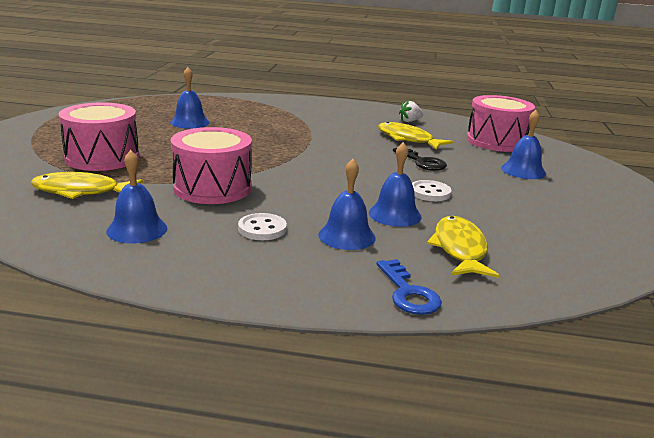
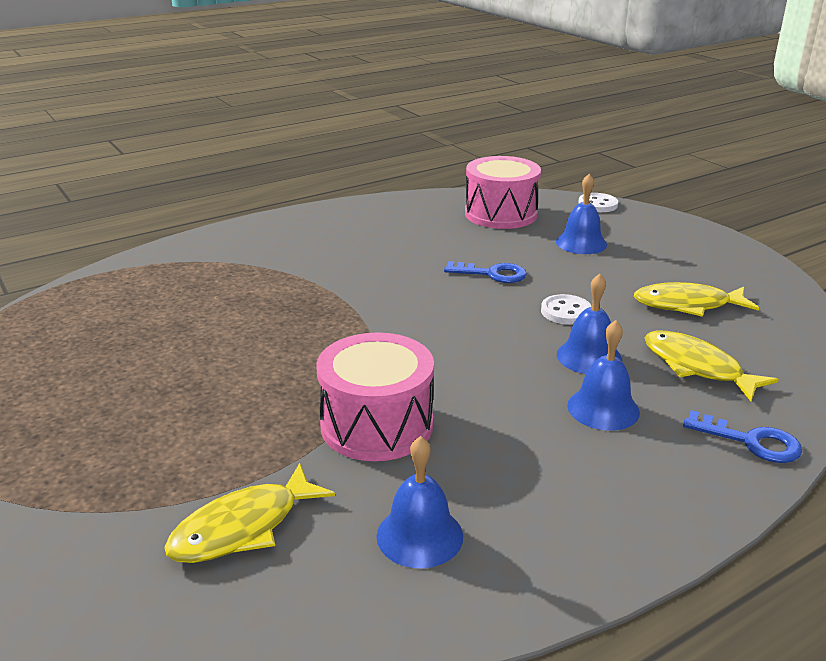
camera: 40 degrees left, 5 degrees up
pink drum [59,102,139,171] -> none
blue bell [170,67,210,129] -> none
white button [238,213,287,240] -> white button moved to [578,193,618,212]
yellow fish [378,122,453,150] -> yellow fish moved to [634,282,759,317]
black key [393,148,447,171] -> blue key [444,261,527,283]
white strawberry [399,100,423,122] -> none

